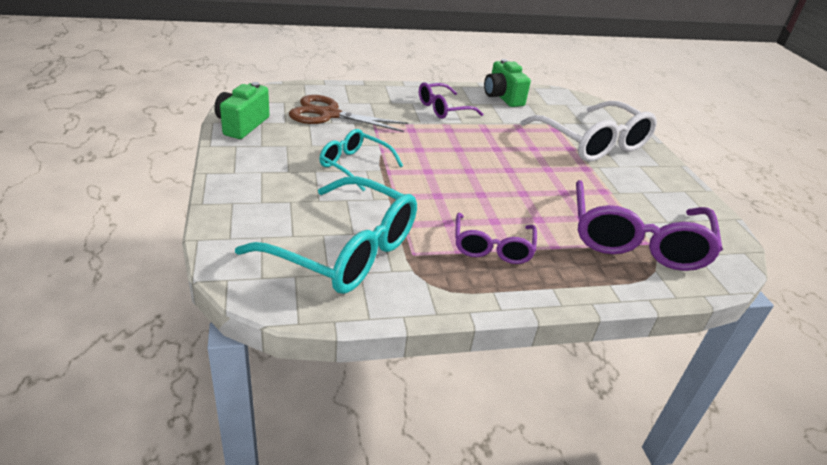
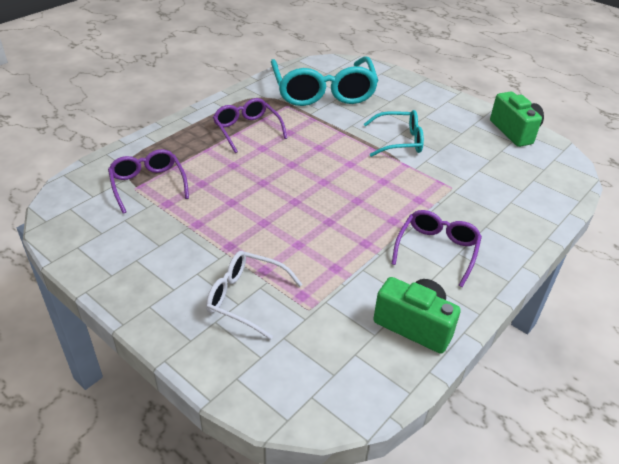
camera: 145 degrees right, 5 degrees up
turquoise glasses [235,176,417,294] -> turquoise glasses turned 90 degrees counterclockwise [271,57,379,106]
brown scissors [289,95,408,132] -> none
white glasses [520,101,657,162] -> white glasses [206,251,302,340], size x0.56
purple glasses [576,180,723,271] -> purple glasses [108,149,189,214], size x0.56

